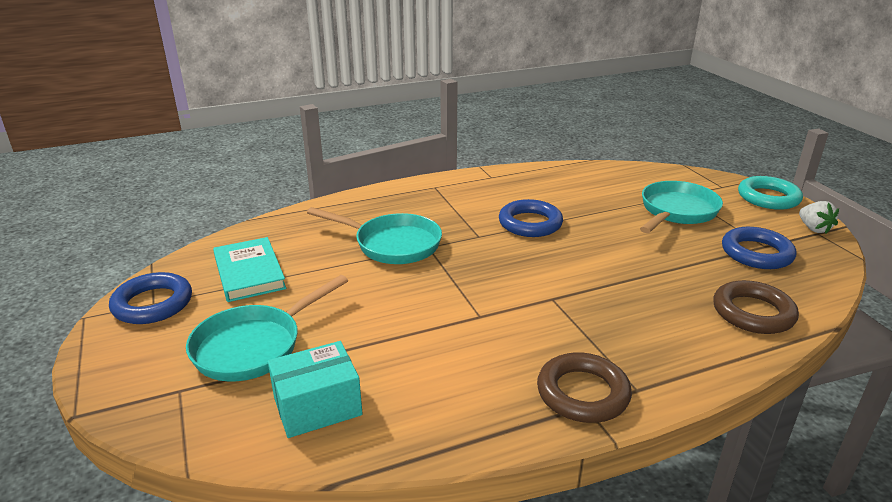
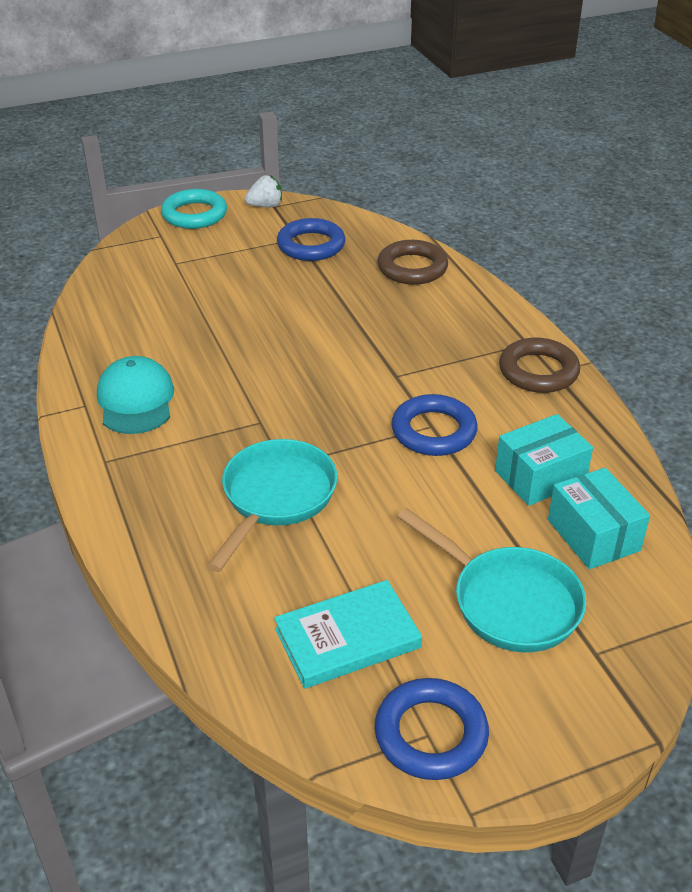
camera: 90 degrees left, 10 degrees up
blue ring [499,199,563,237] -> blue ring moved to [391,394,478,456]
turquoise pan [640,181,723,233] -> none
none -> turquoise cap [97,356,174,434]
none -> turquoise box [495,414,593,506]

